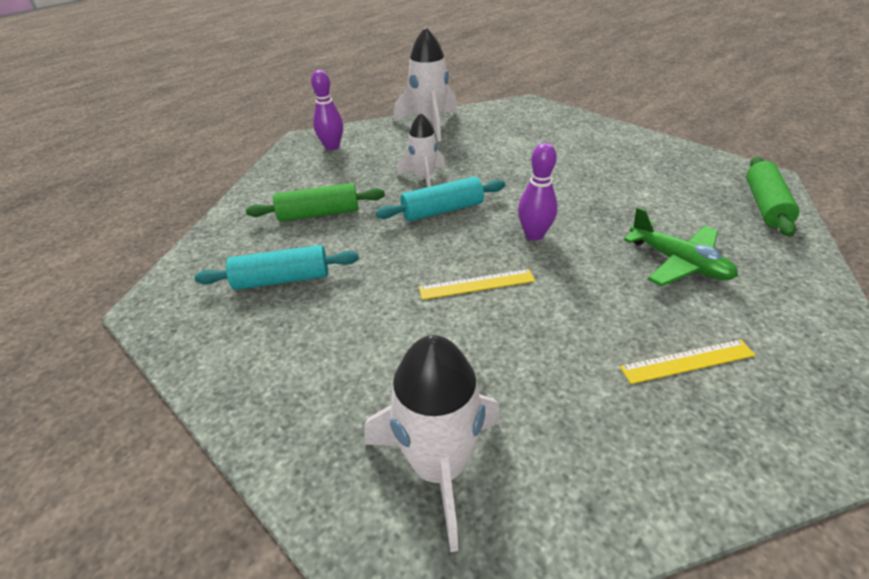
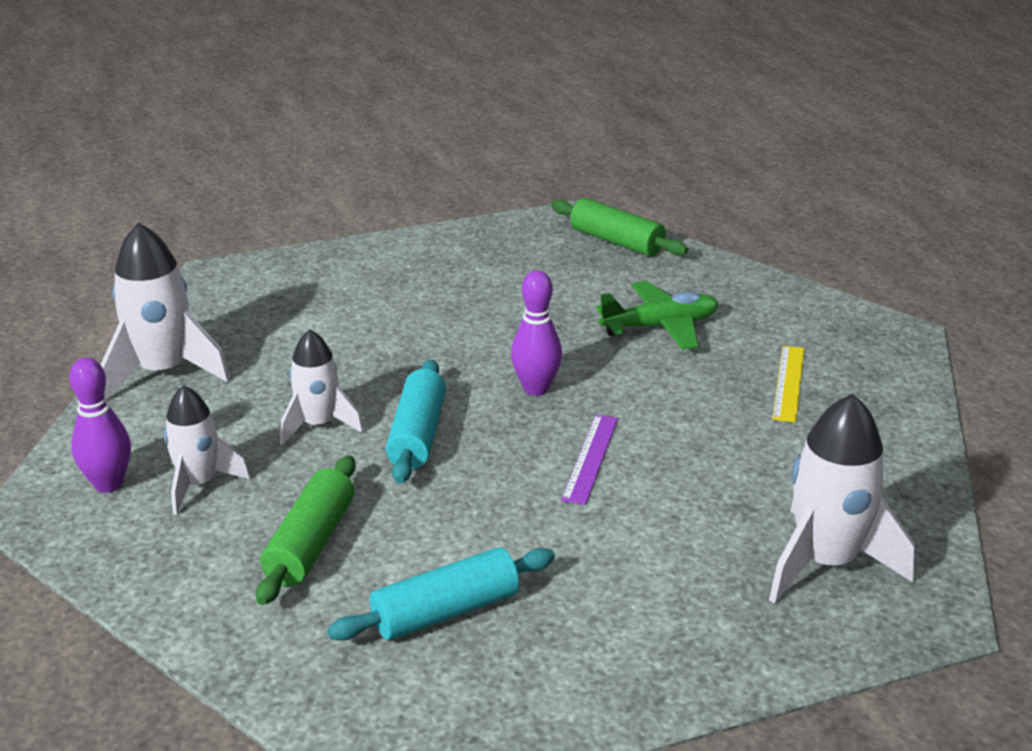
camera: 65 degrees left, 10 degrees down
turquoise rolling pin [194,245,359,290] -> turquoise rolling pin turned 45 degrees clockwise [327,547,555,641]
yellow ruler [419,269,535,300] -> purple ruler [561,415,618,505]
none -> white rocket [163,385,250,515]

